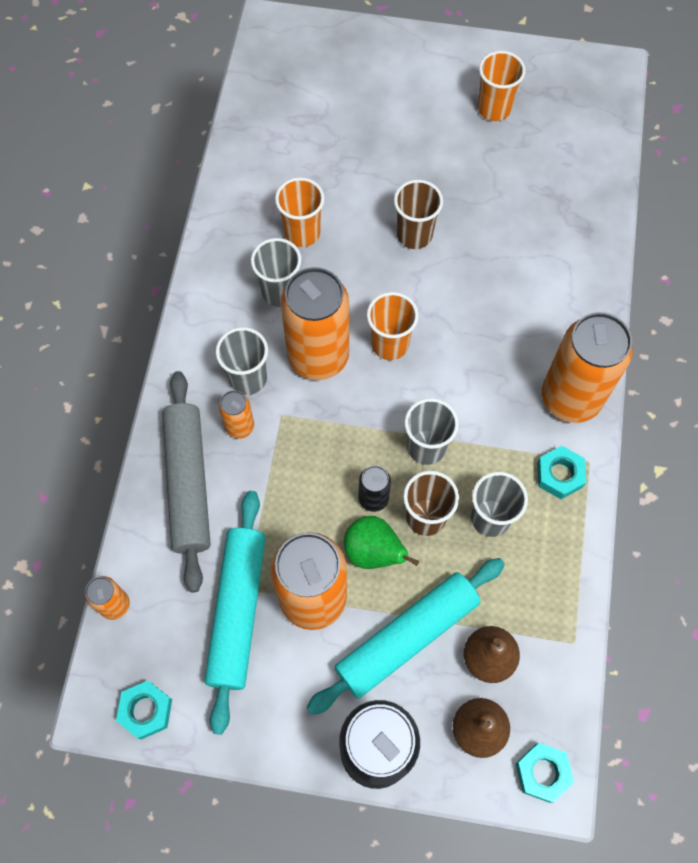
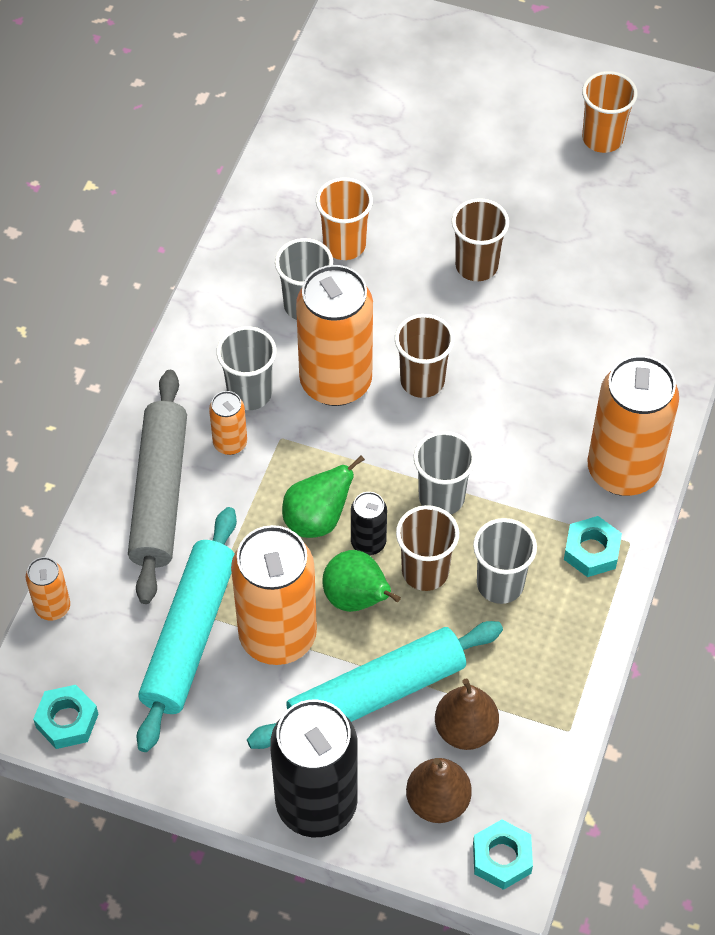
camera: 10 degrees right, 10 degrees down
orange cup [367,292,419,360] -> brown cup [395,314,454,398]
none -> green pear [282,455,365,538]

